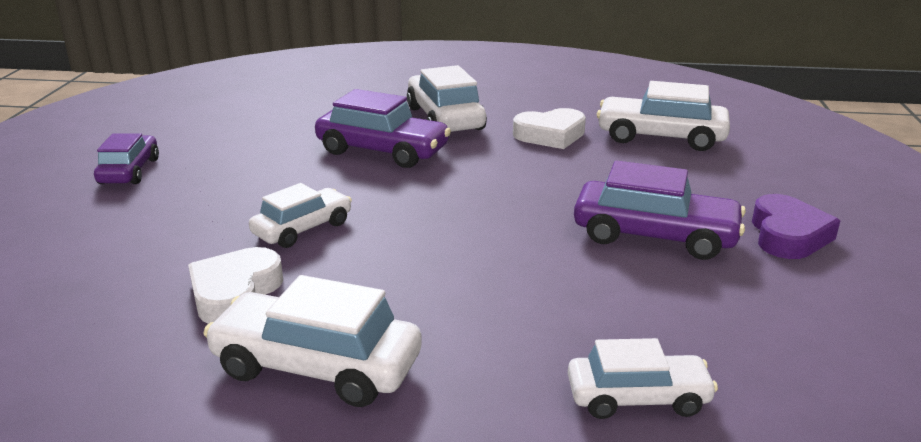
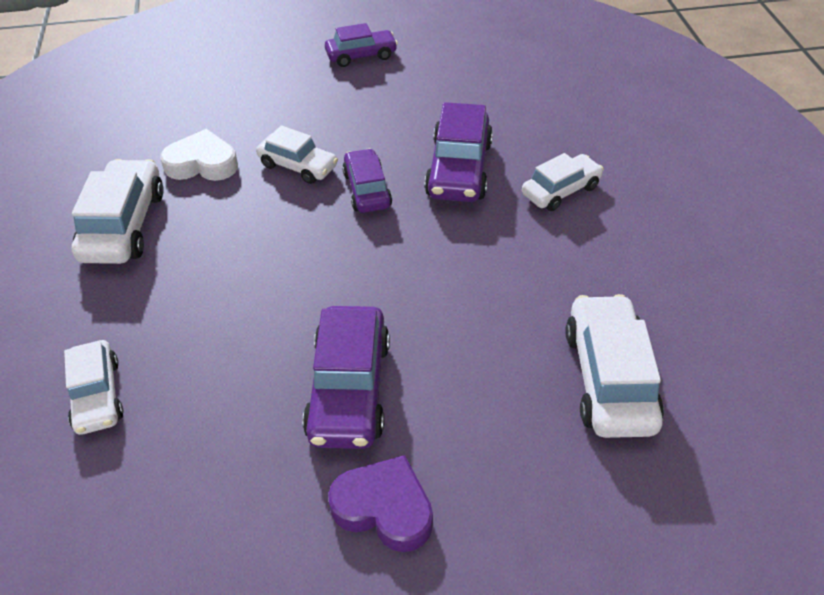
camera: 75 degrees right, 20 degrees up
white car [407,65,487,132] -> white car [522,153,604,211], size x0.64
white heart [513,108,586,149] -> none
purple heart [752,194,840,259] -> purple heart turned 150 degrees counterclockwise [328,455,433,552]
none -> purple car [342,148,392,213]

